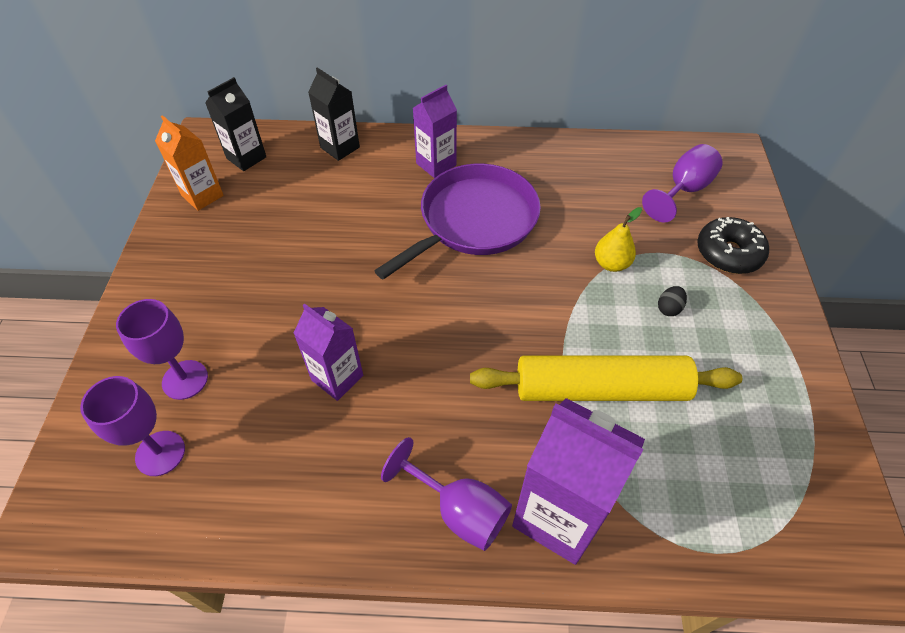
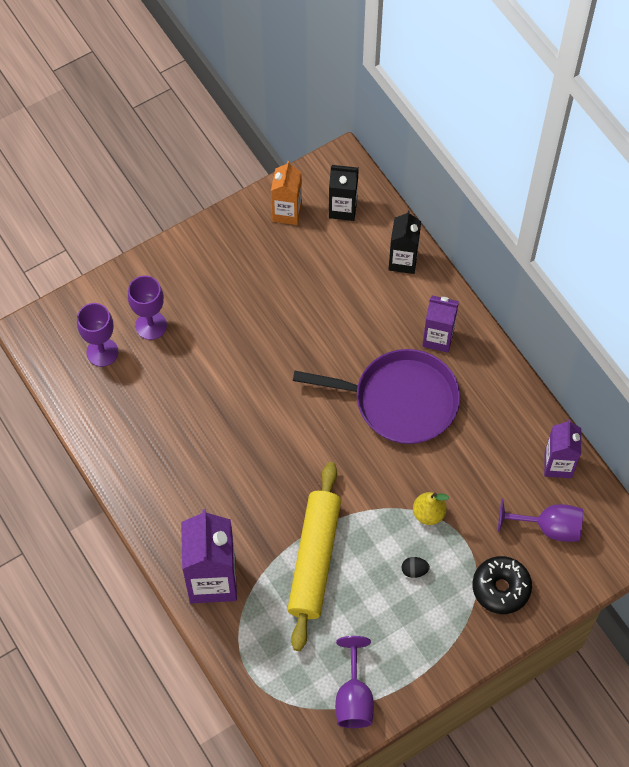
camera: 55 degrees right, 10 degrees up
purple carton [293,303,363,401] -> purple carton moved to [544,419,581,478]
purple goblet [381,437,512,551] -> purple goblet moved to [335,636,374,728]
yellow rolling pin [470,355,742,401] -> yellow rolling pin turned 45 degrees clockwise [287,462,341,651]

